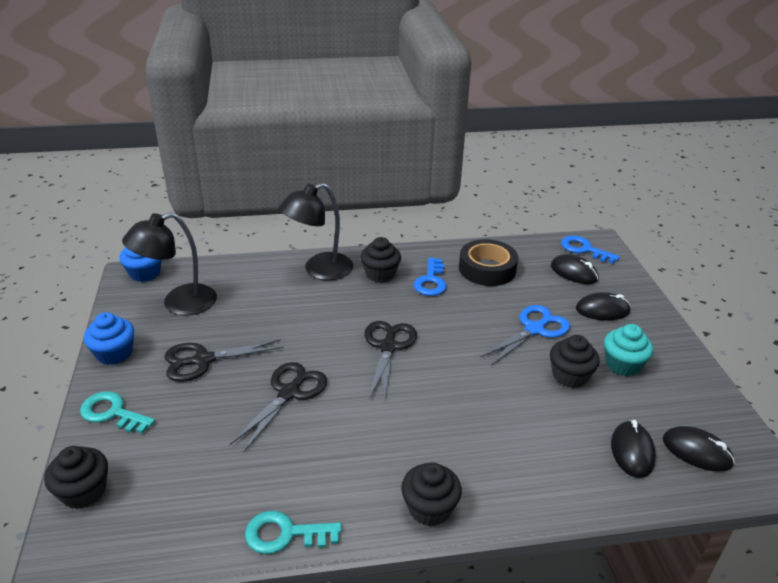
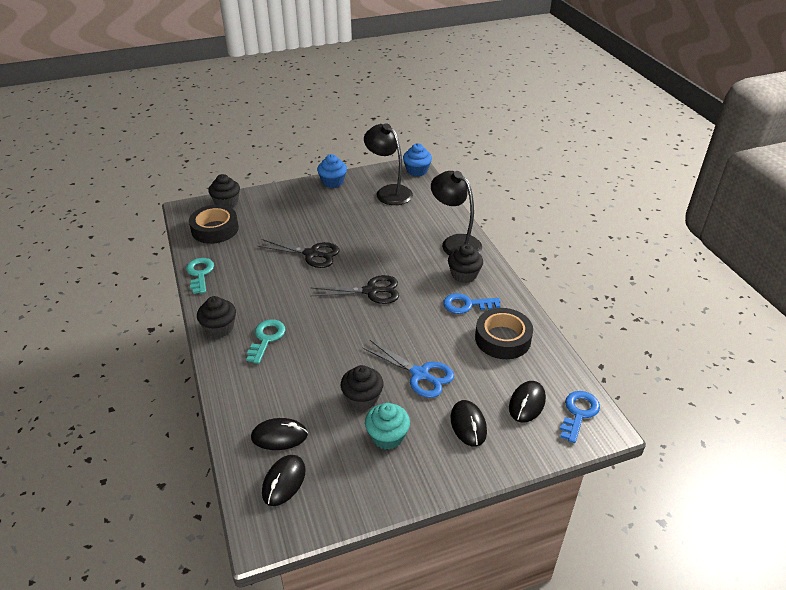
camera: 80 degrees right, 5 degrees up
turquoise key [80,391,155,434] -> turquoise key moved to [246,320,286,364]
black scissors [164,339,284,382] -> none
none -> black tape [189,205,239,244]

